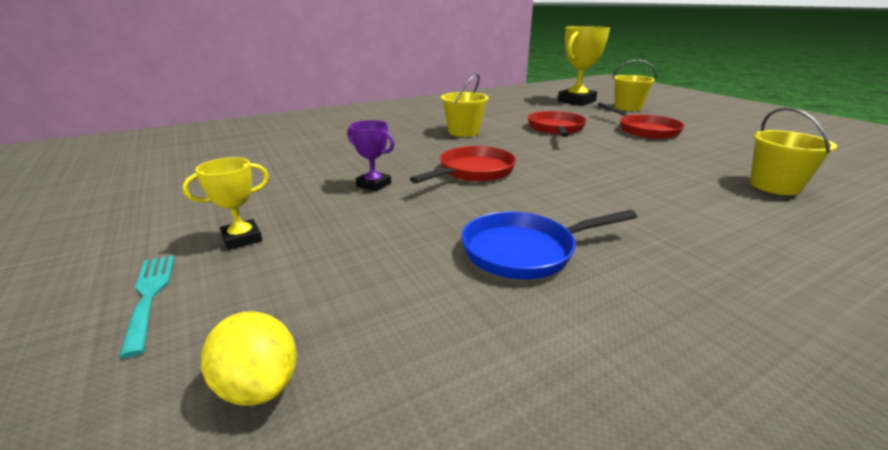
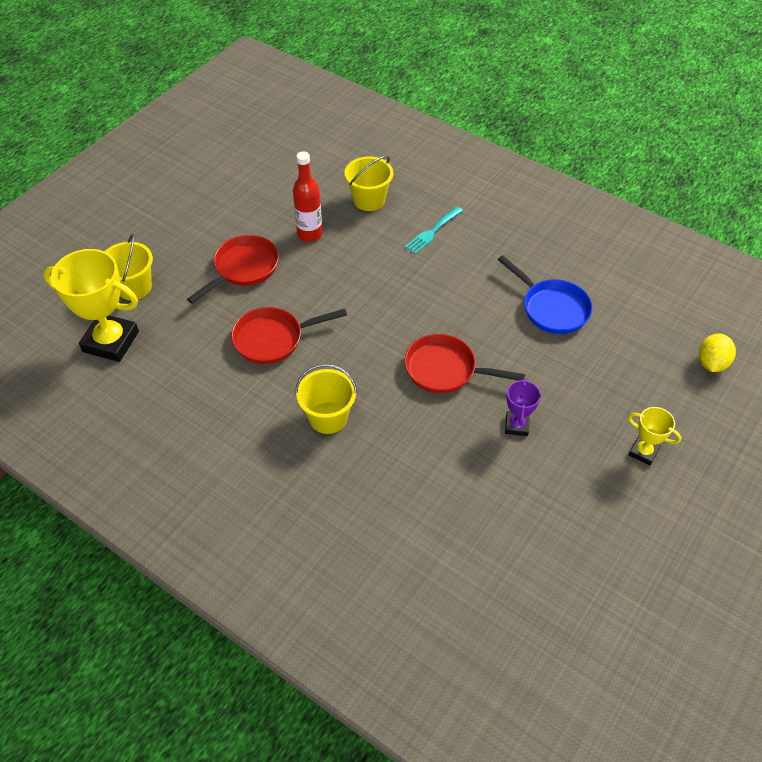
camera: 115 degrees left, 25 degrees up
turquoise fork [119,255,175,358] -> turquoise fork moved to [405,207,463,254]
none -> red bottle [293,151,323,242]

